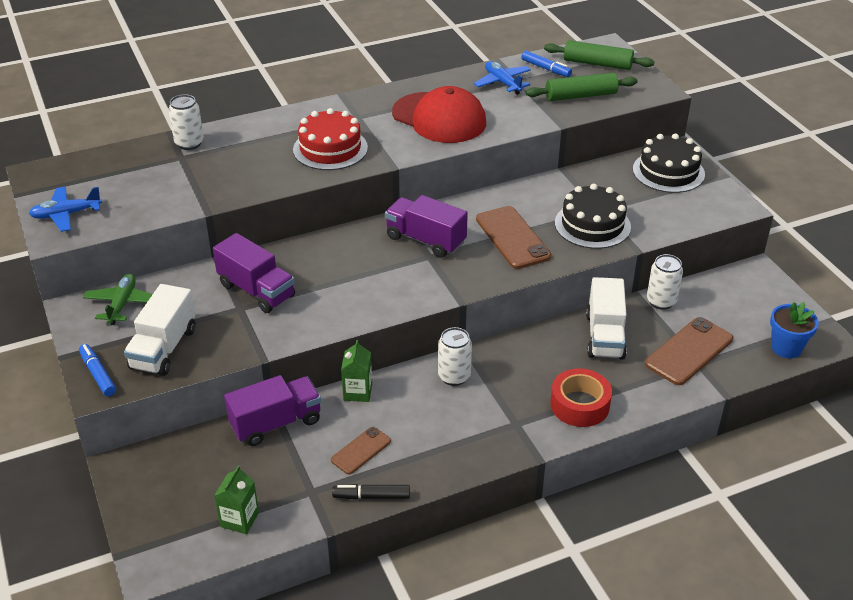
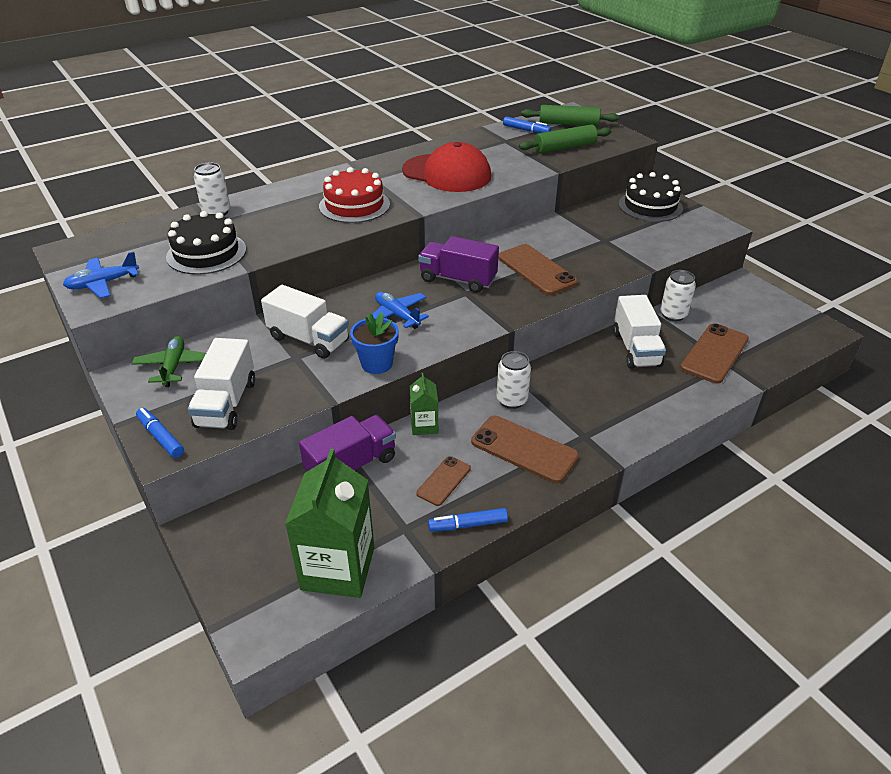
camera: 10 degrees left, 0 degrees up
purple truck [213,233,295,313] -> white truck [261,285,349,359]
green carton [214,465,259,534] -> green carton [285,449,374,598], size x1.99
black marker [332,484,410,500] -> blue marker [428,508,508,532]
blue plane [474,61,531,95] -> blue plane moved to [372,292,429,329]
red tape [550,368,612,427] -> none
black cake [555,184,631,249] -> black cake moved to [166,211,246,275]
blue flower pot [770,302,819,358] -> blue flower pot moved to [350,313,399,374]
none -> brown phone [471,416,579,483]

